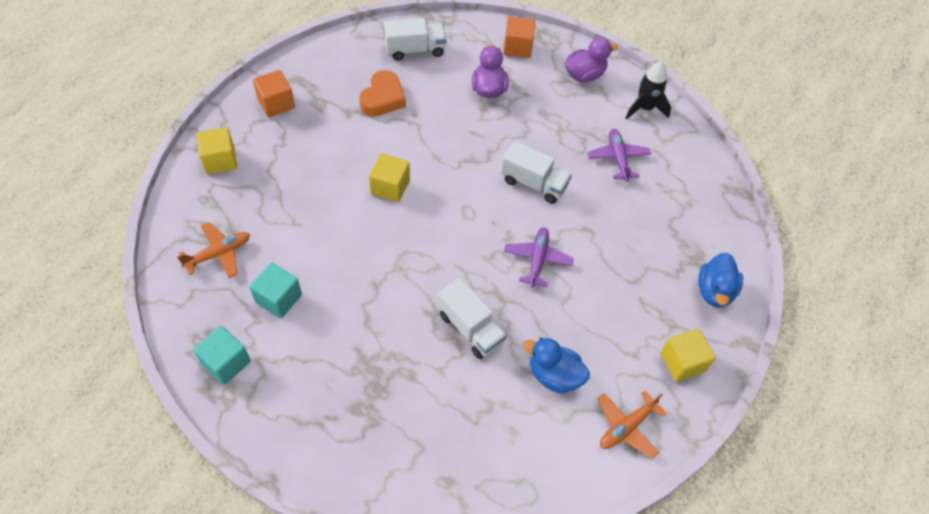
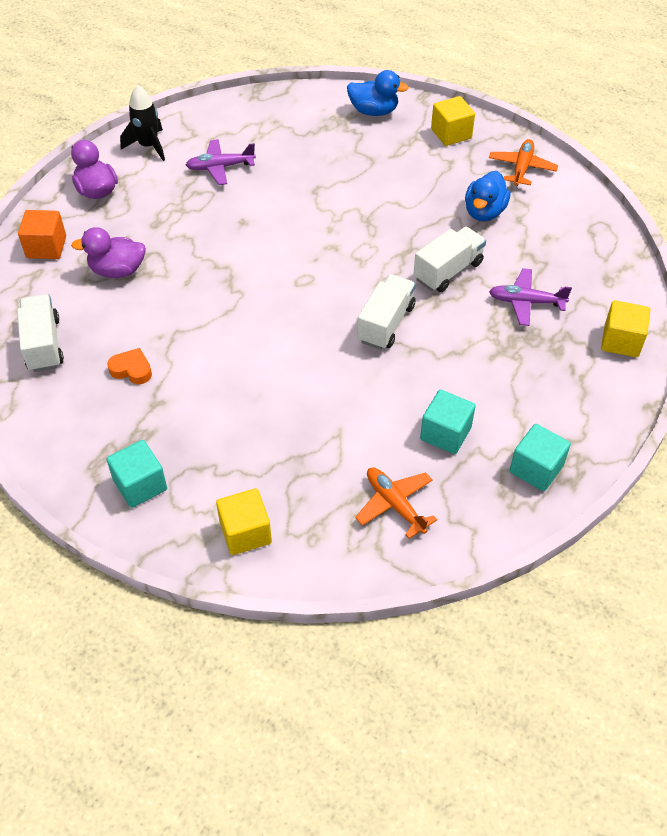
camera: 90 degrees left, 5 degrees down
orange cube [253,70,295,117] -> turquoise cube [106,440,167,508]
orange heart [359,70,406,117] -> orange heart [107,348,152,384], size x0.64
yellow cube [369,153,410,202] -> yellow cube moved to [601,300,650,357]
white truck [501,141,572,204] -> white truck moved to [357,274,416,350]
purple plane [504,227,574,288] -> purple plane moved to [489,268,572,326]
orange plane [597,390,667,459] -> orange plane turned 120 degrees counterclockwise [489,139,558,186]

